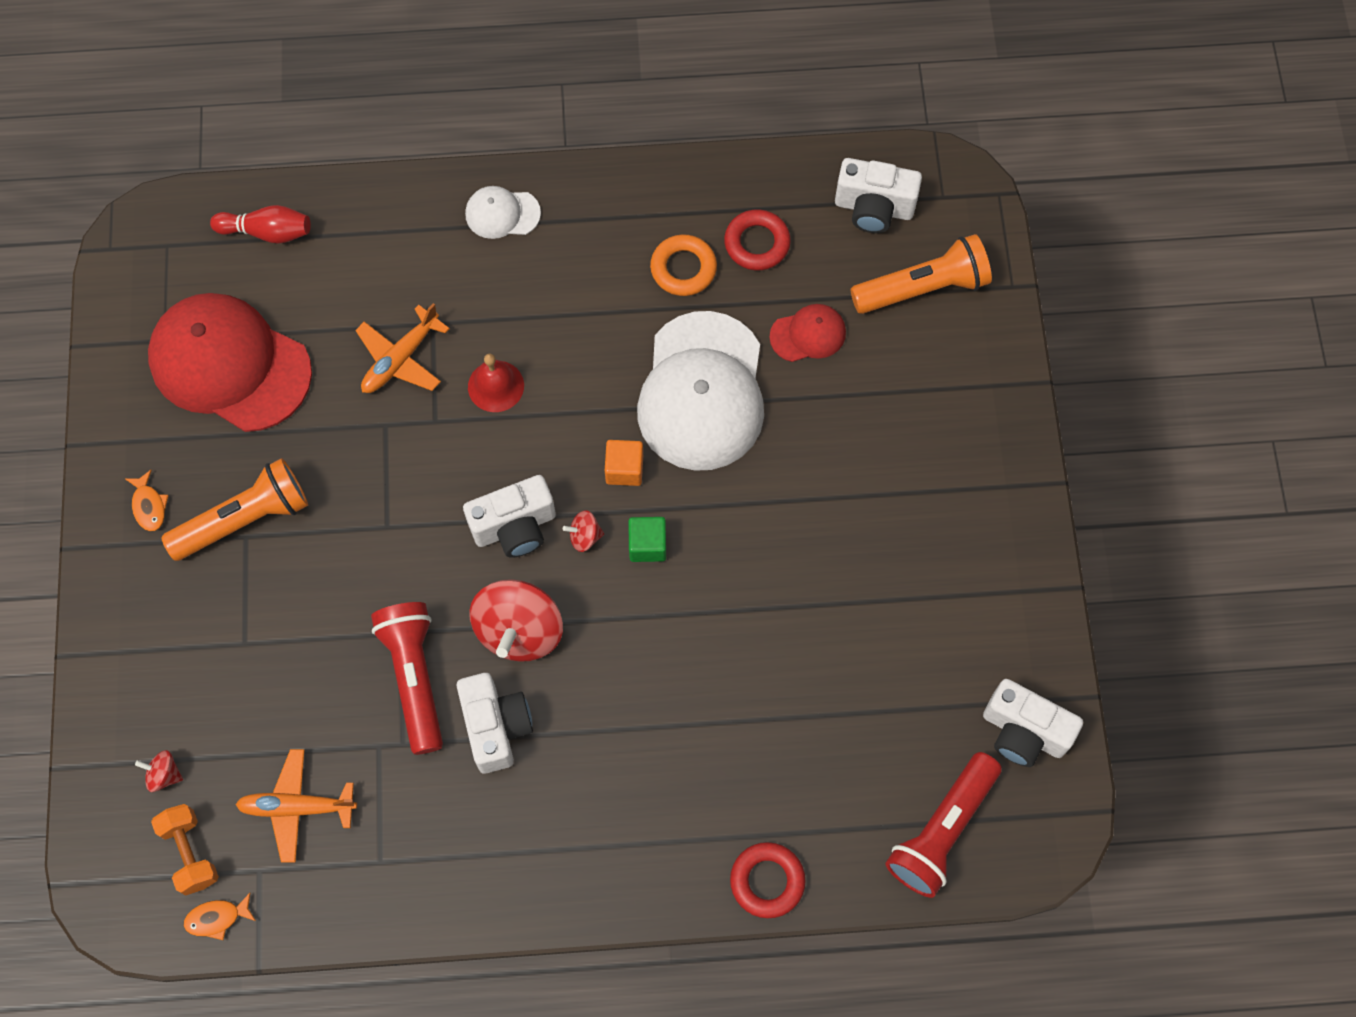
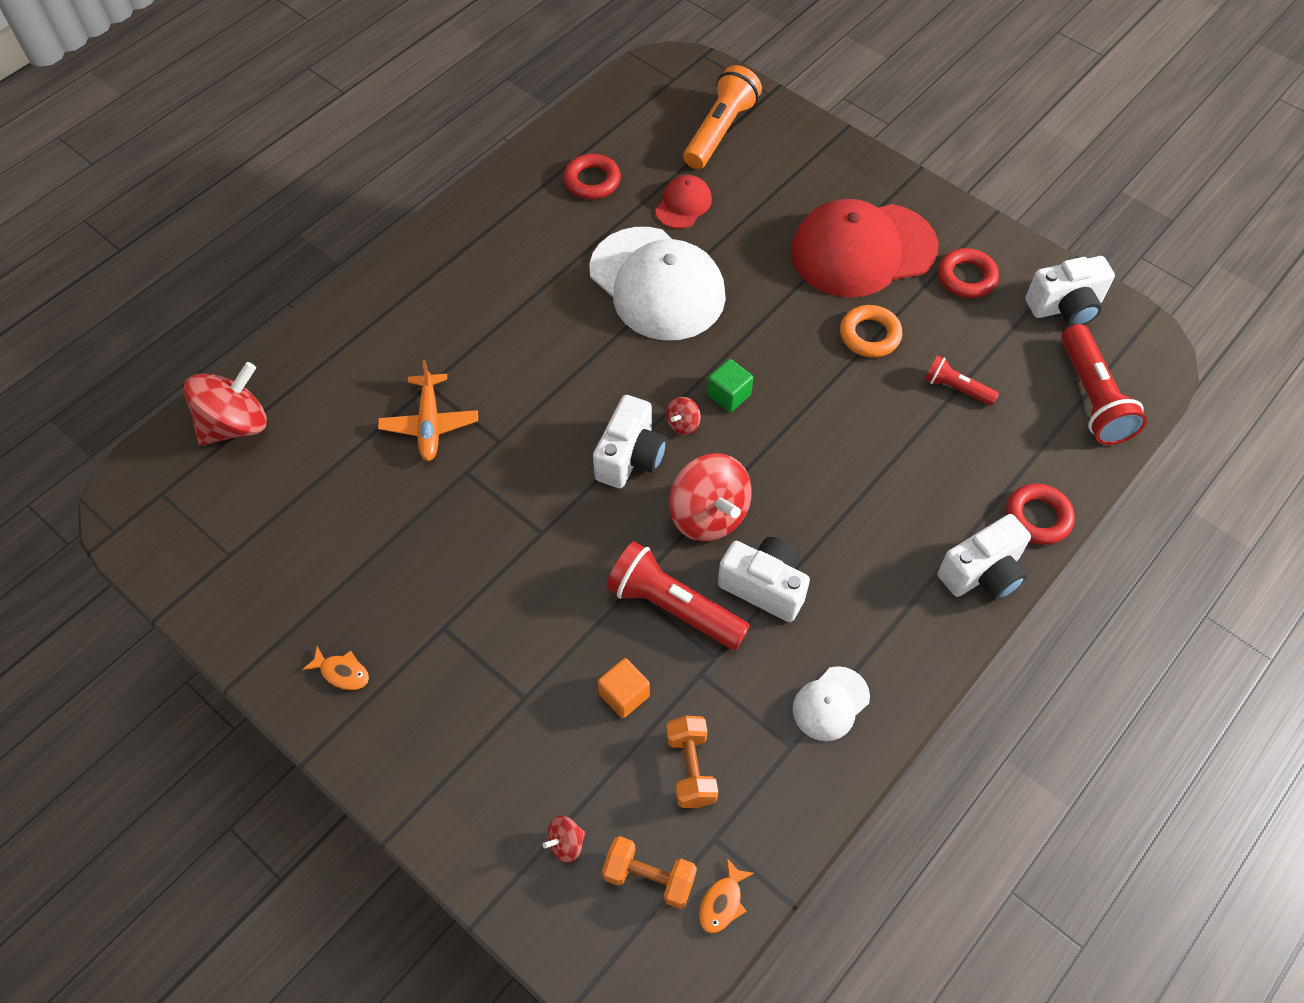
camera: 45 degrees left, 10 degrees down
red cap [148,293,312,432] -> red cap moved to [791,199,938,298]
orange flashlight [161,458,308,561] -> none
red bowling pin [210,205,311,244] -> red spinning top [184,362,267,446]
orange plane [235,749,357,863] -> orange dumbbell [666,716,718,808]
white cap [465,186,541,239] -> white cap moved to [793,666,870,741]
red bell [468,354,524,412] -> none
orange cube [605,440,643,486] -> orange cube moved to [598,658,650,718]
orange ring [650,234,717,296] -> orange ring moved to [840,305,903,358]
white camera [835,158,922,233] -> white camera moved to [938,514,1031,601]
none -> red flashlight [924,355,999,406]
none -> red ring [938,248,999,298]

